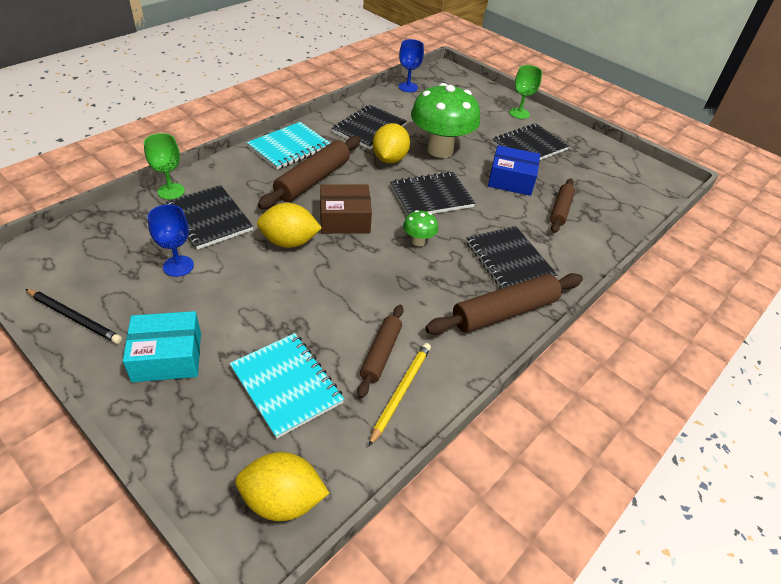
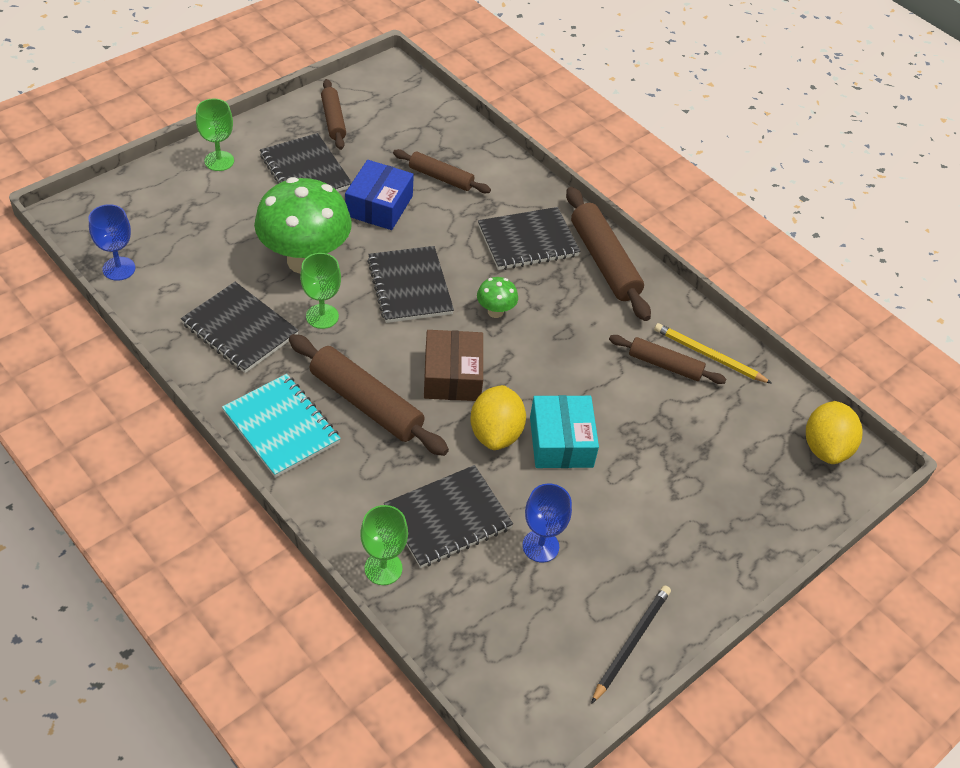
camera: 85 degrees left, 5 degrees up
turquoise box [123,311,201,382] -> turquoise box moved to [530,395,599,468]
turquoise notebook [230,333,344,439] -> none
yellow lemon [373,123,410,163] -> green goblet [300,253,341,329]
none -> brown rolling pin [321,79,346,150]

